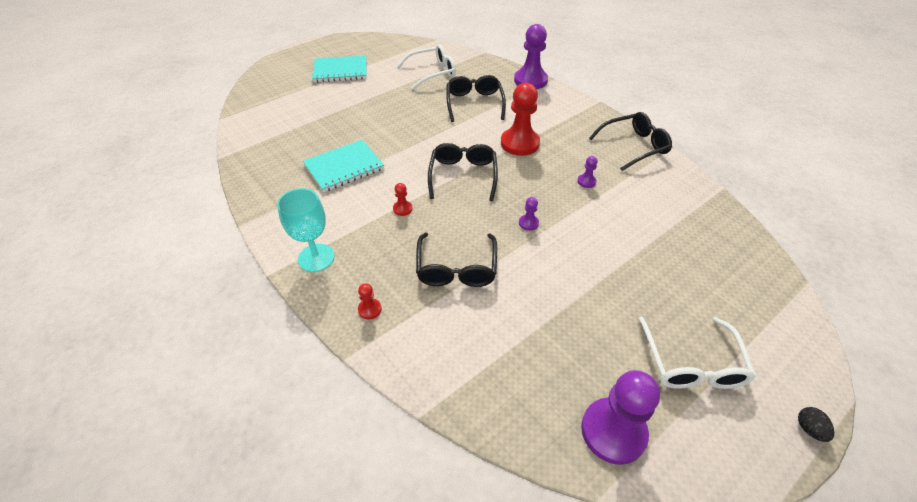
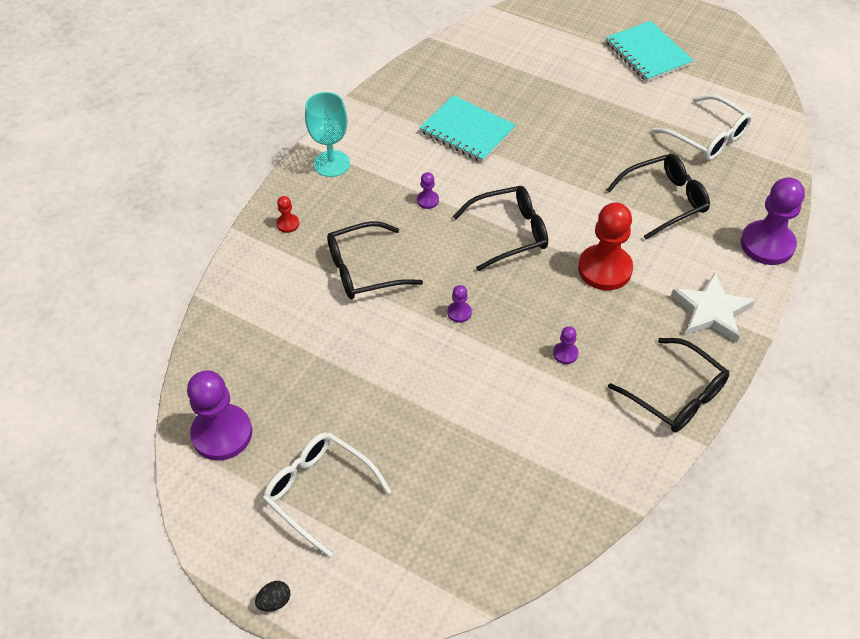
camera: 70 degrees right, 5 degrees up
red pawn [393,183,413,216] -> purple pawn [417,172,439,209]
white glasses [639,317,756,389] -> white glasses turned 60 degrees clockwise [263,432,392,557]
none -> white star [671,272,755,343]

